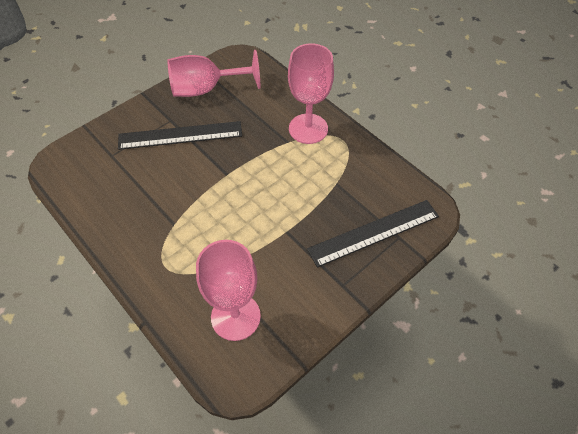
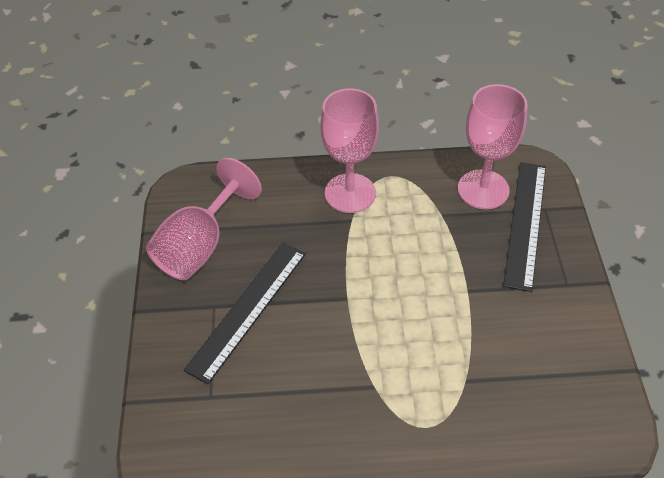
camera: 50 degrees left, 5 degrees down
pink goblet [196,240,261,341] -> pink goblet moved to [458,84,527,210]

